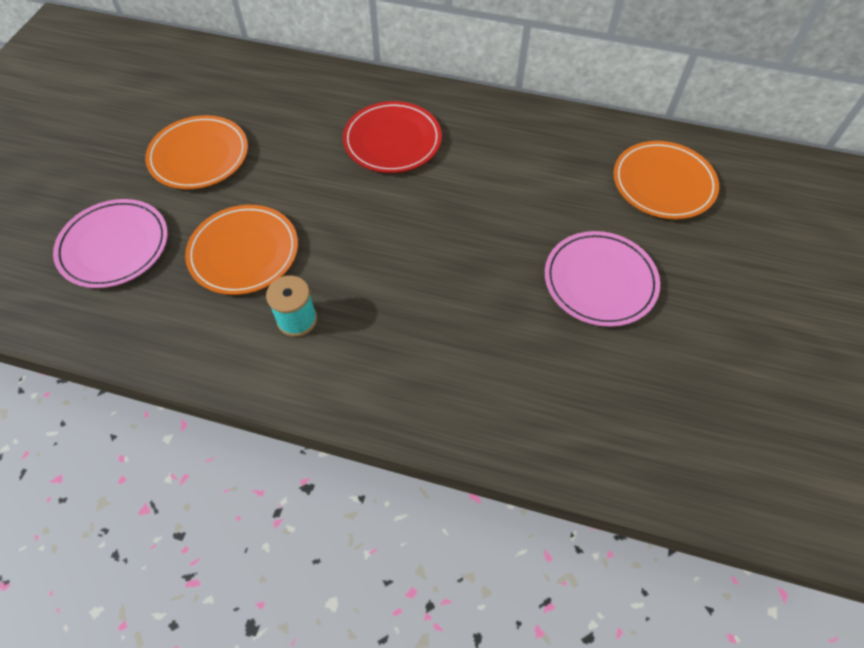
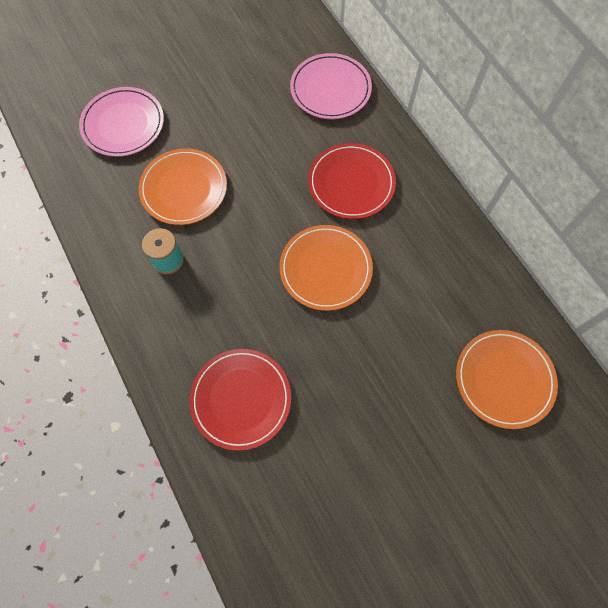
camera: 45 degrees right, 10 degrees up
orange plate [145,115,248,189] -> orange plate moved to [280,225,373,311]
pink plate [545,231,660,327] -> pink plate moved to [290,53,372,119]
none -> red plate [189,349,291,451]

